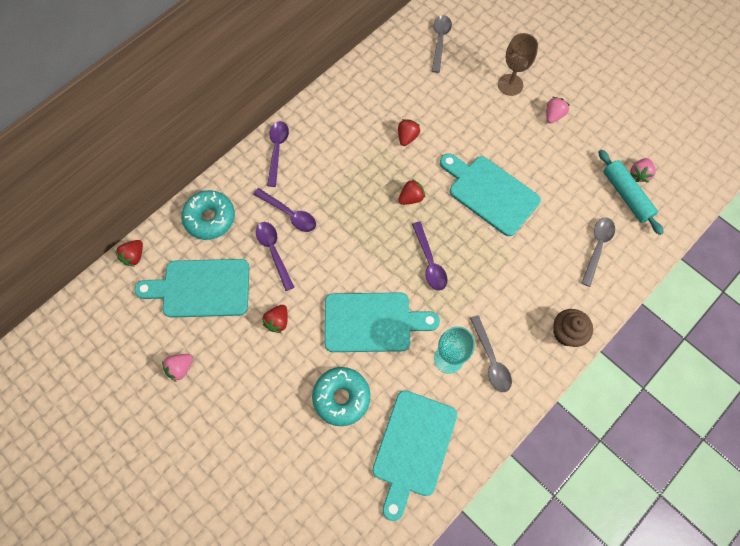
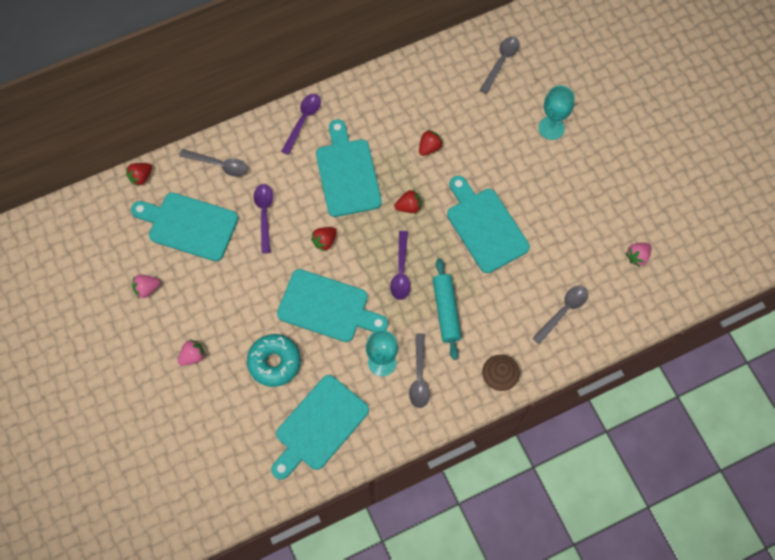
camera: 20 degrees right, 0 degrees up
turquoise donut [181,190,235,240] -> grey spoon [179,149,248,177]
purple spoon [253,188,316,232] -> none
red strawberry [262,305,288,333] -> red strawberry moved to [311,227,337,252]
brown goblet [498,33,538,96] -> turquoise goblet [538,85,575,140]
pink strawberry [546,97,570,123] -> pink strawberry moved to [178,339,206,366]
turquoise rolling pin [598,150,664,235] -> turquoise rolling pin moved to [433,258,462,360]
none -> turquoise cutting board [316,120,382,217]

